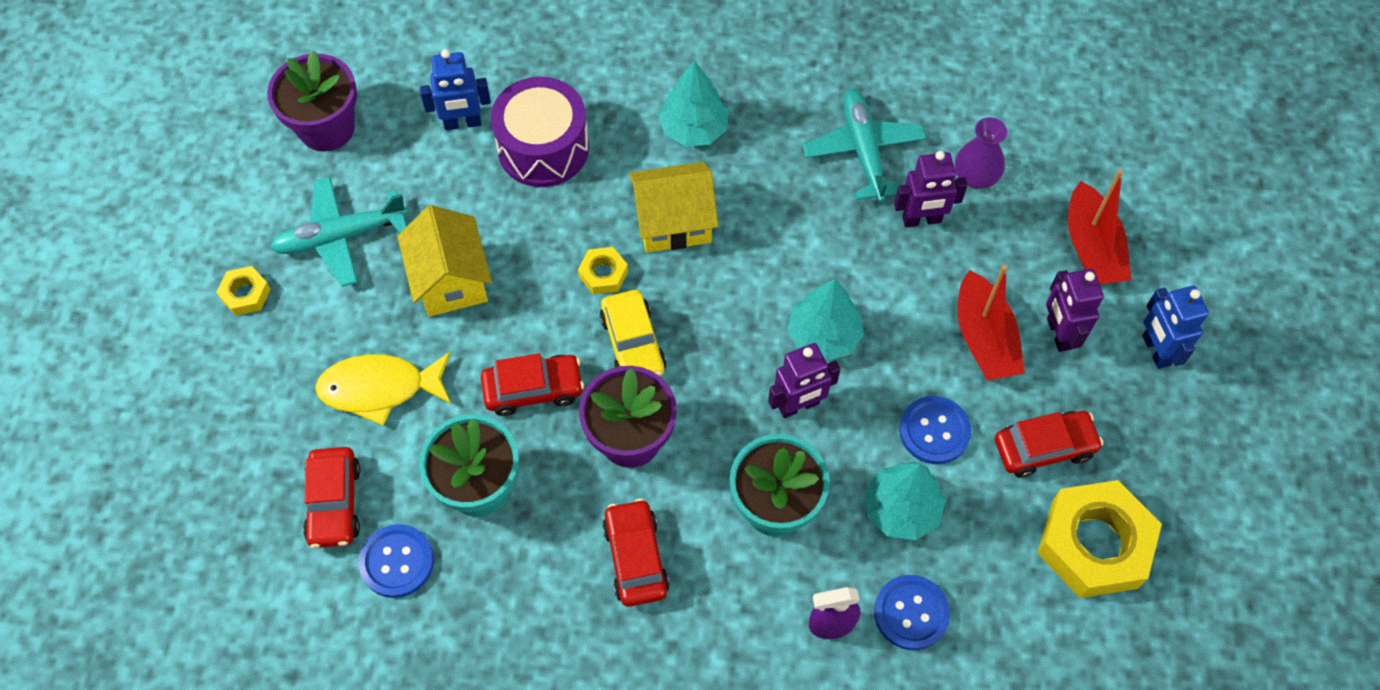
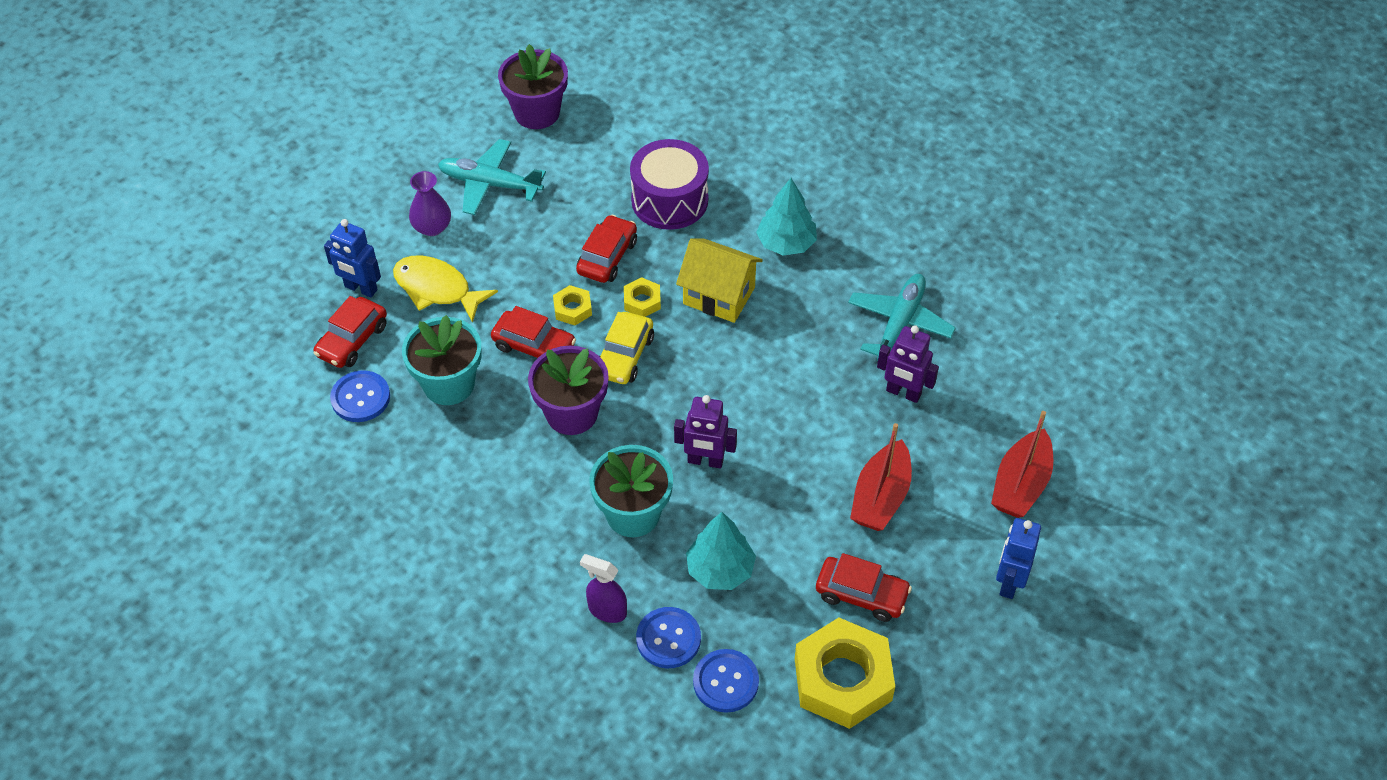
camera: 35 degrees right, 10 degrees down
yellow nut [216,266,271,316] -> yellow nut moved to [553,285,592,325]
yellow house [397,205,492,317] -> none
blue robot [420,49,491,130] -> blue robot moved to [324,219,381,297]
red car [602,498,670,607] -> red car moved to [576,215,637,283]
turquoise tree [787,279,864,361] -> none
blue button [899,396,971,464] -> blue button moved to [693,649,759,713]
purple vase [955,117,1007,189] -> purple vase moved to [409,171,451,236]
purple robot [1046,269,1104,352] -> none

